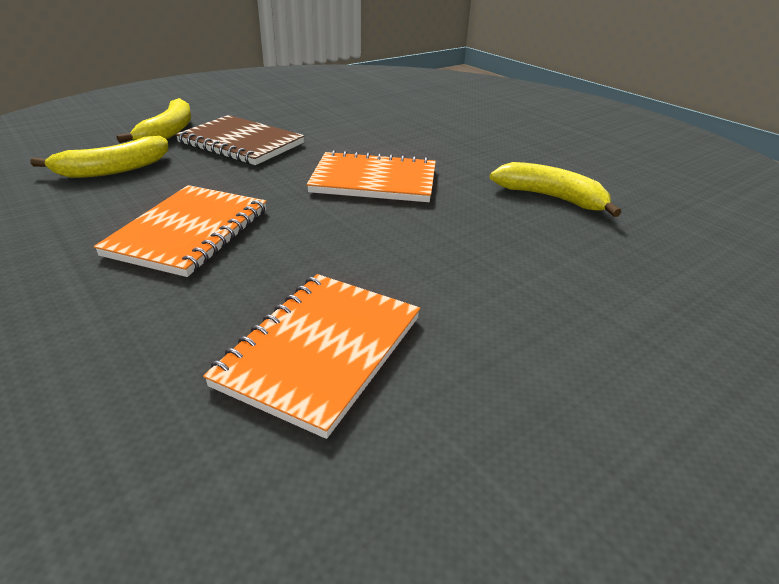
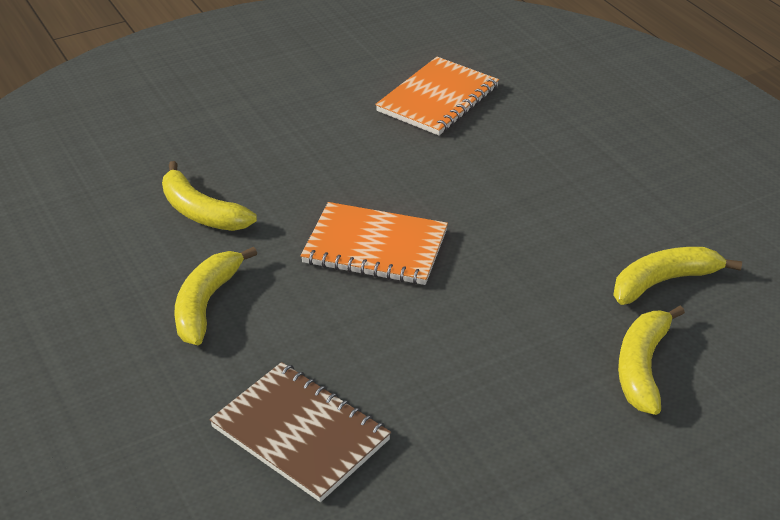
camera: 170 degrees left, 5 degrees up
orange notebook [94,185,267,277] -> none
brown notebook [175,115,305,165] -> brown notebook moved to [209,362,391,502]
none -> yellow banana [174,247,257,345]

